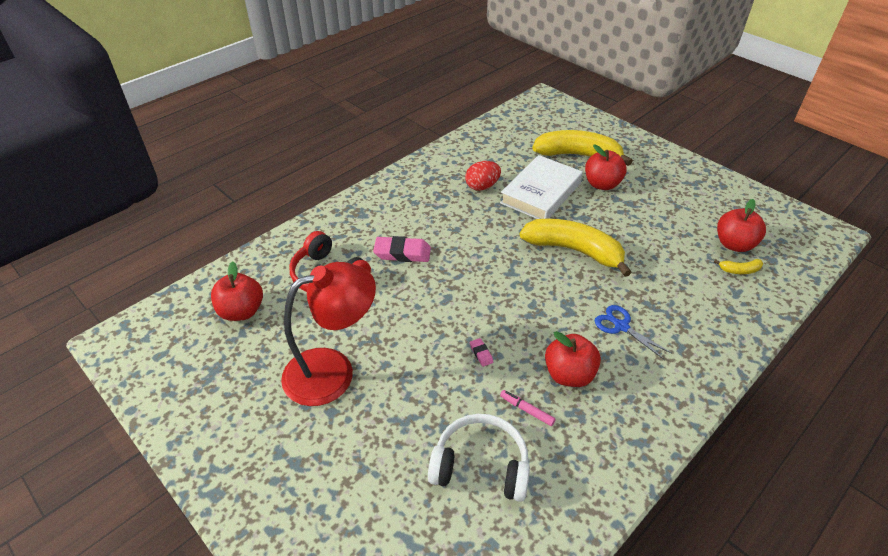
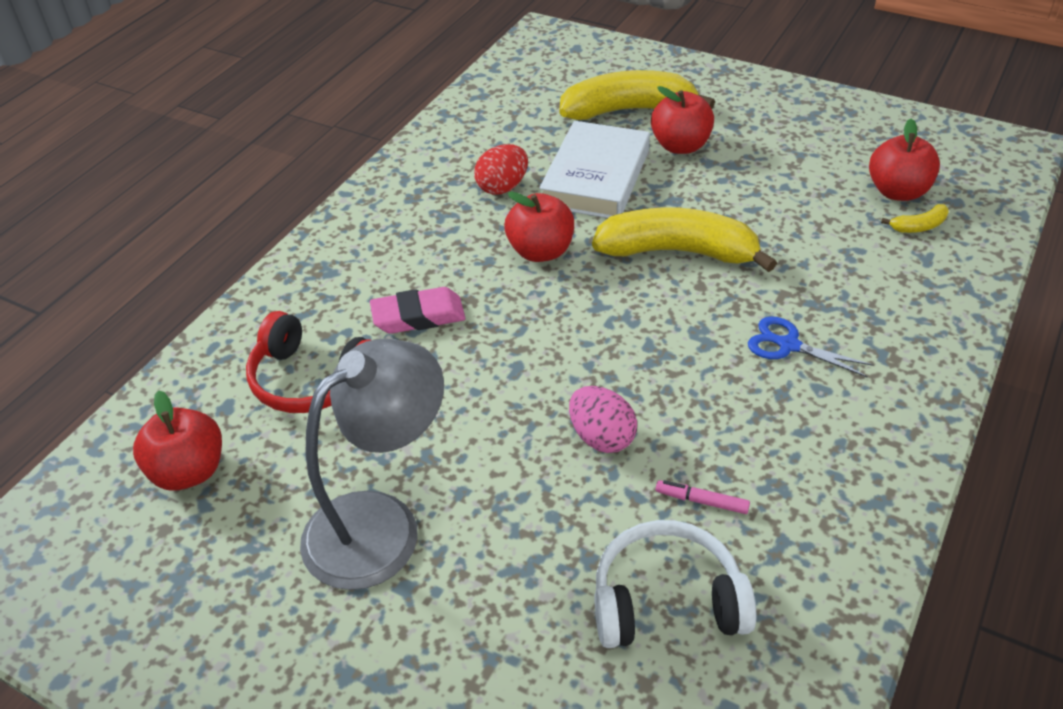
camera: 15 degrees left, 0 degrees up
red lamp [281,262,376,406] -> grey lamp [300,339,444,590]
pink eraser [470,338,493,367] -> pink egg [569,386,637,453]
red apple [545,331,601,387] -> red apple moved to [505,192,574,262]

